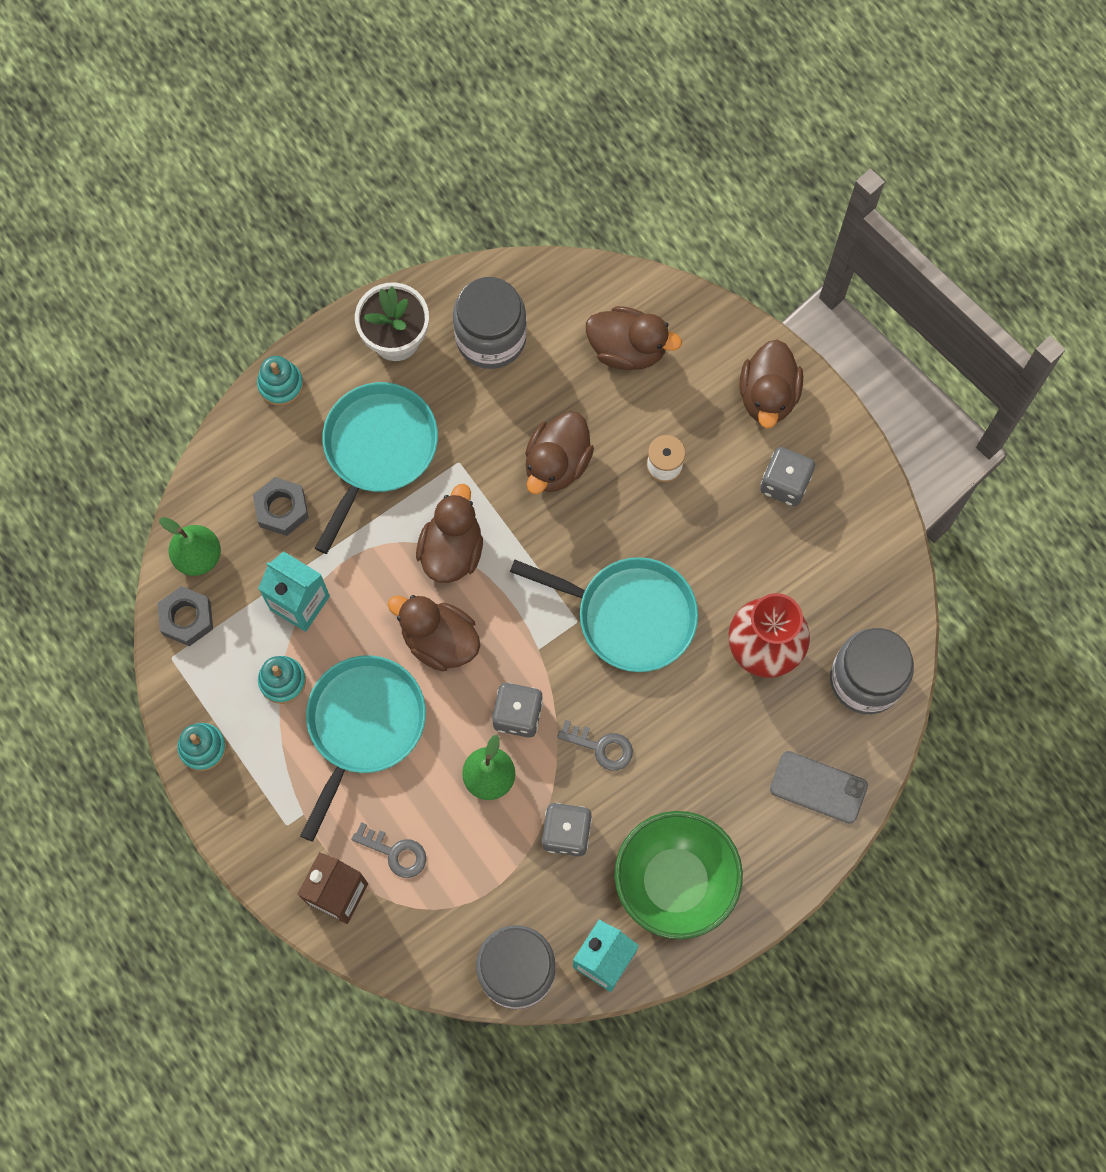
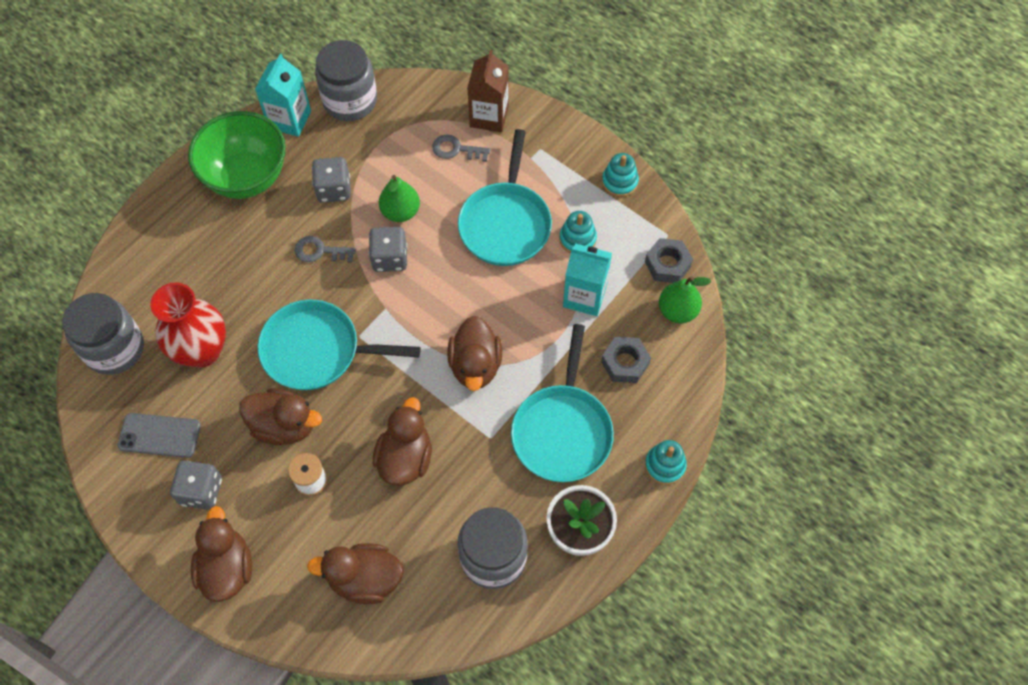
camera: 165 degrees right, 10 degrees down
brown duck [388,595,480,671] -> brown duck moved to [239,388,322,445]
grey phone [770,751,868,823] -> grey phone moved to [117,413,201,458]

